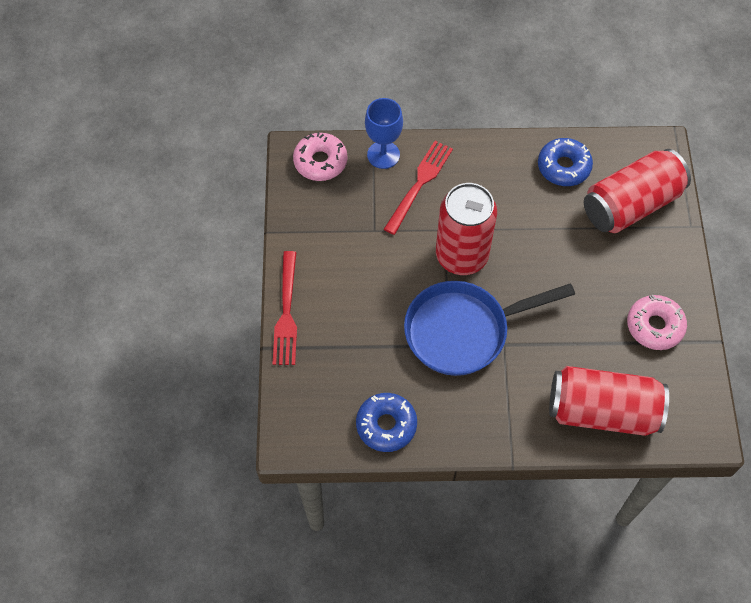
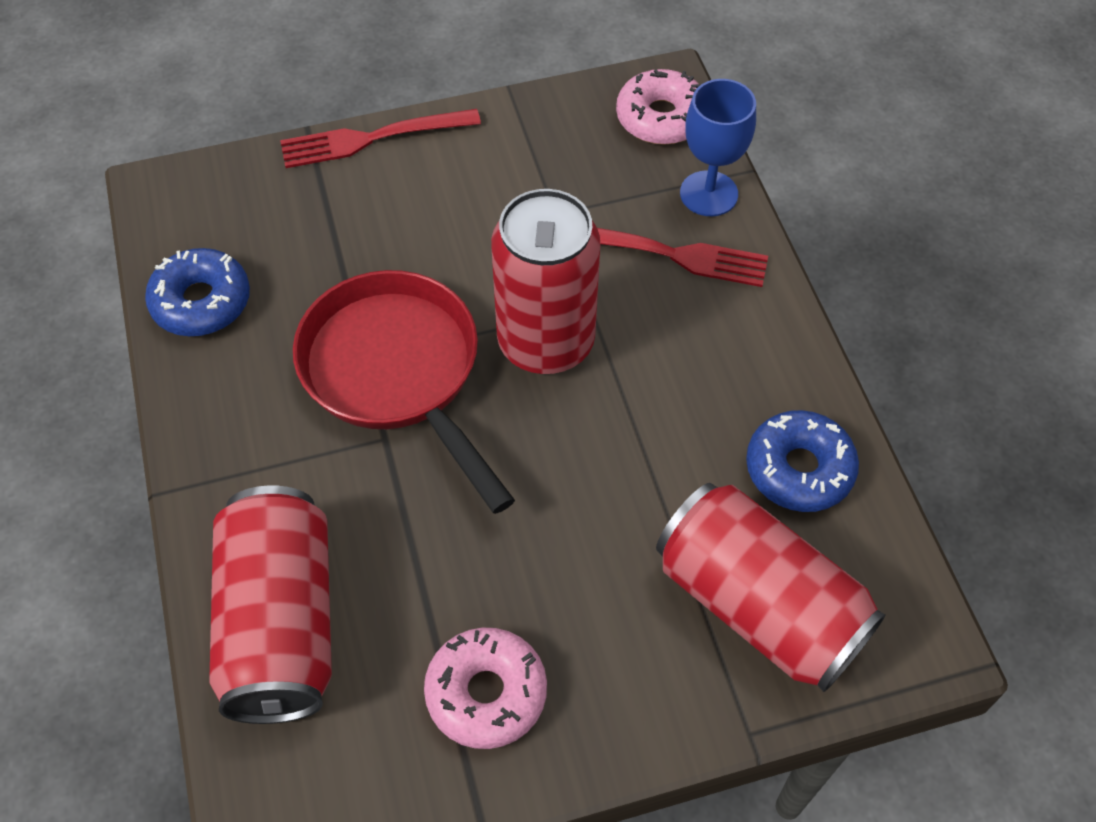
camera: 75 degrees right, 5 degrees down
blue pan [404,281,575,376] -> red pan [293,270,515,514]

